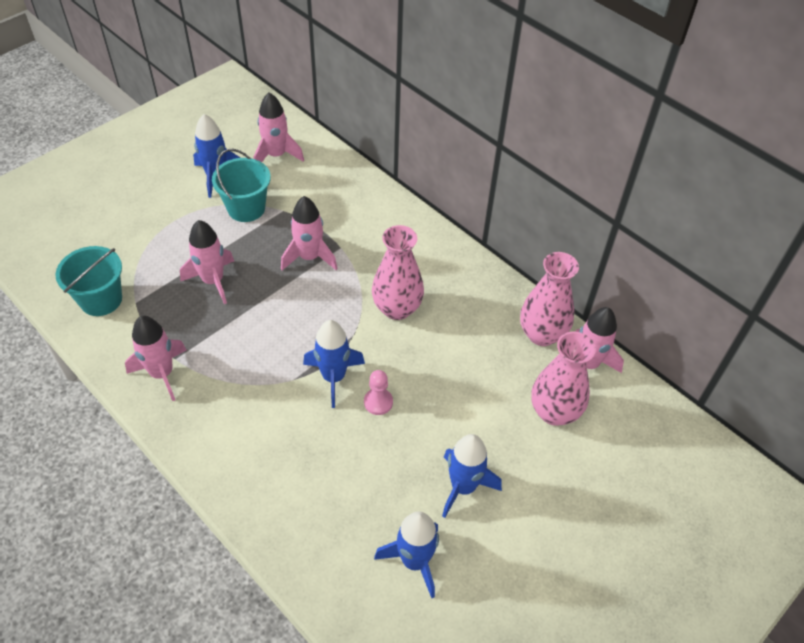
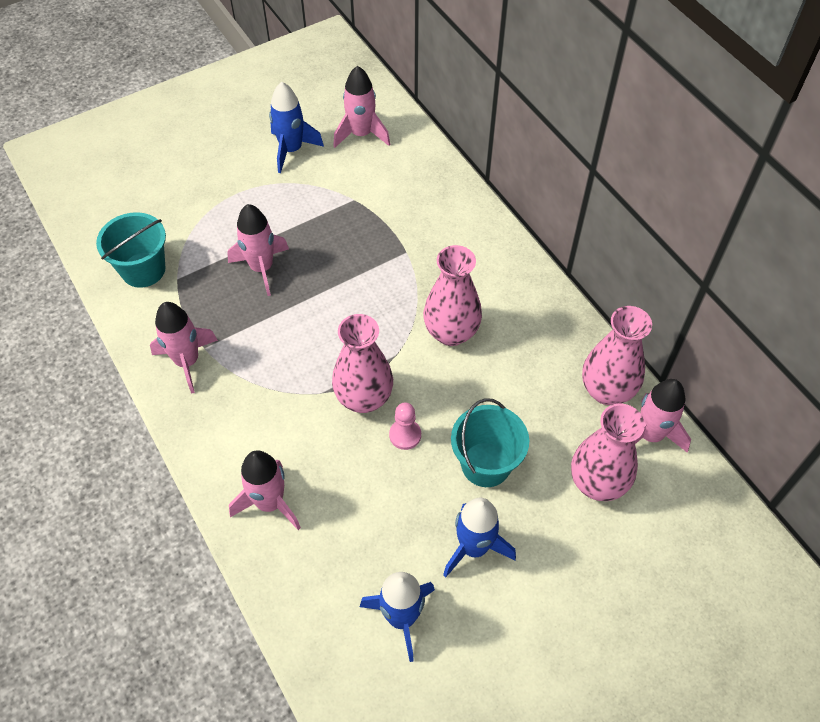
camera: 15 degrees right, 5 degrees up
turquoise bucket [212,149,271,222] -> turquoise bucket moved to [451,398,529,487]
pink rocket [281,196,338,270] -> pink rocket moved to [229,450,301,530]
blue rocket [303,320,365,408] -> pink vase [332,314,393,413]

